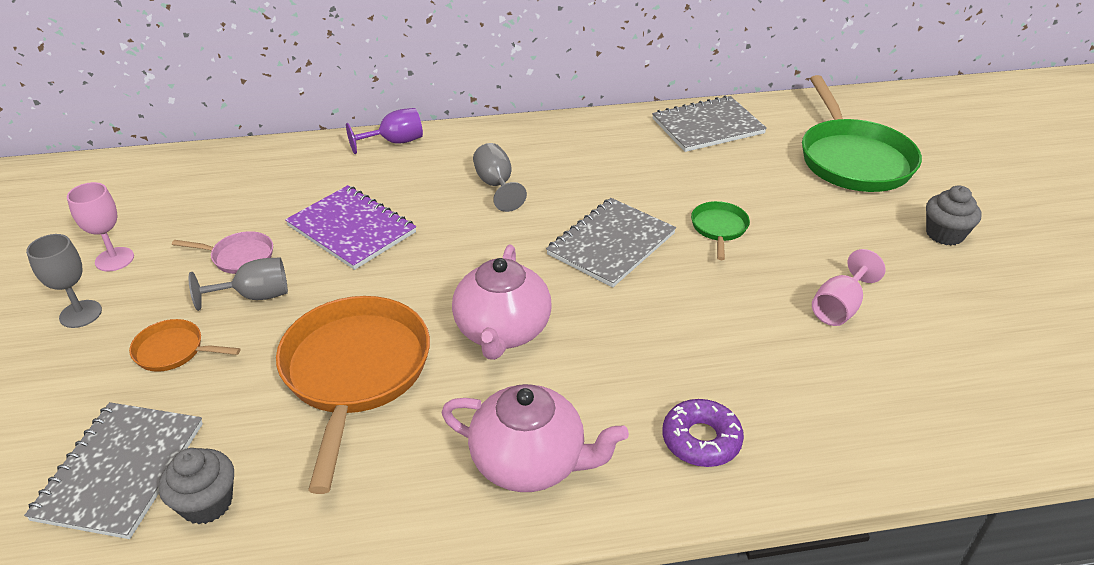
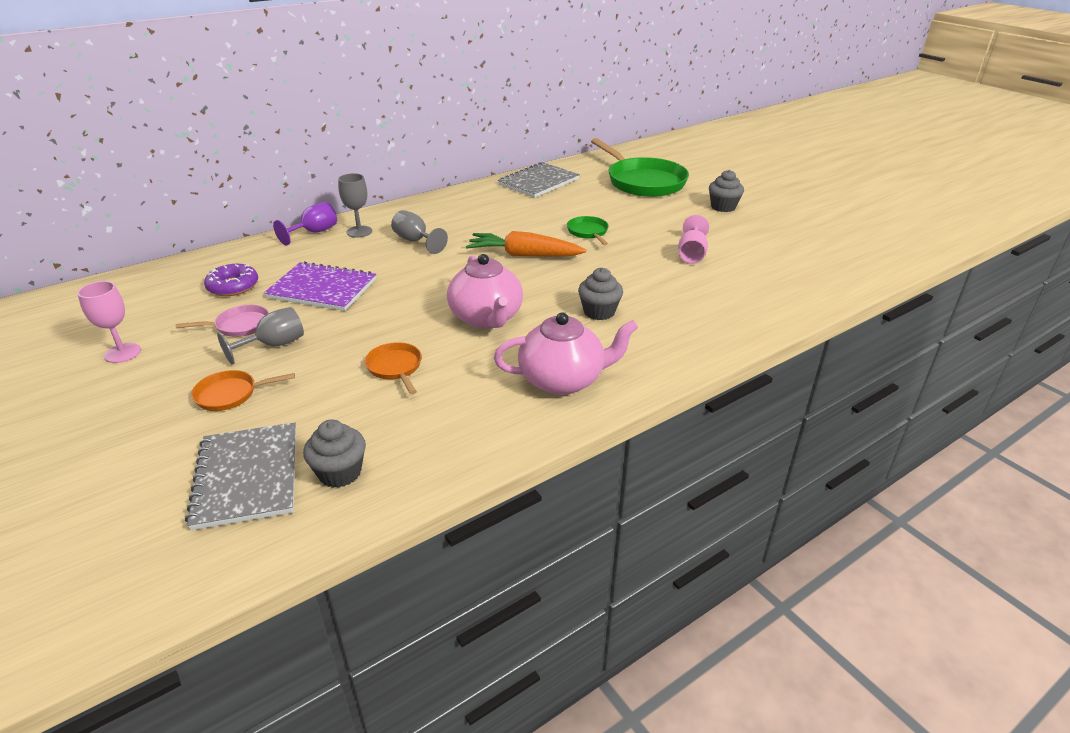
camera: 25 degrees left, 5 degrees down
grey goblet [26,234,102,328] -> grey goblet moved to [338,173,372,238]
orange pan [276,296,430,494] -> orange pan [365,342,422,394], size x0.46
grey notebook [546,198,676,288] -> orange carrot [466,231,586,257]
purple donut [662,399,744,467] -> purple donut moved to [204,264,258,296]
none -> grey cupcake [578,268,623,320]

